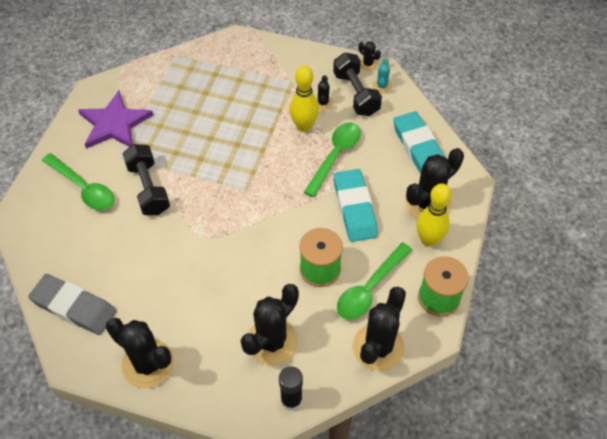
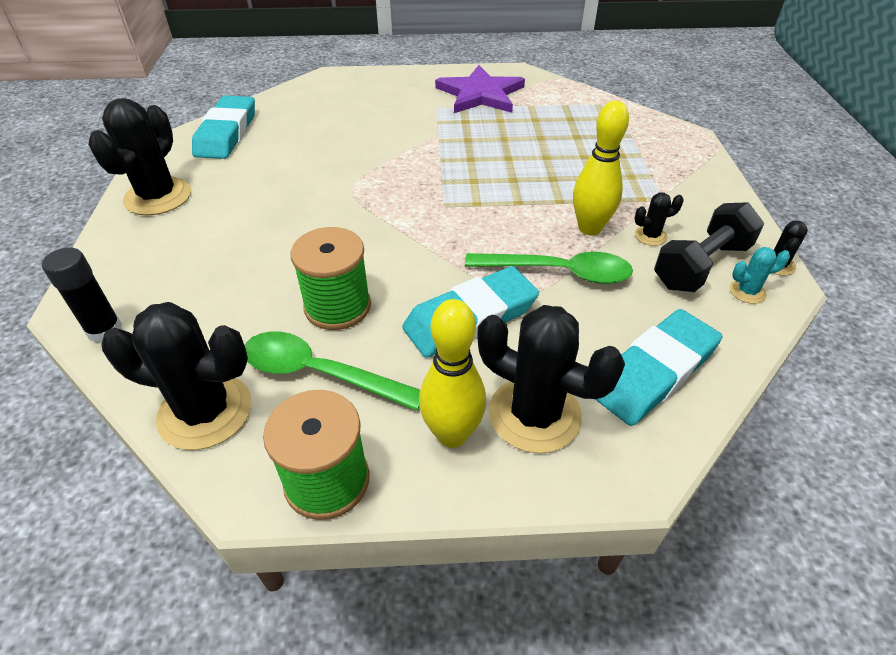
camera: 70 degrees right, 10 degrees down
grey eraser [28,274,117,335] -> turquoise eraser [192,96,255,159]
green spoon [42,153,114,210] -> none
black dumbbell [123,144,170,215] -> none
black cactus [241,284,299,365] -> none

